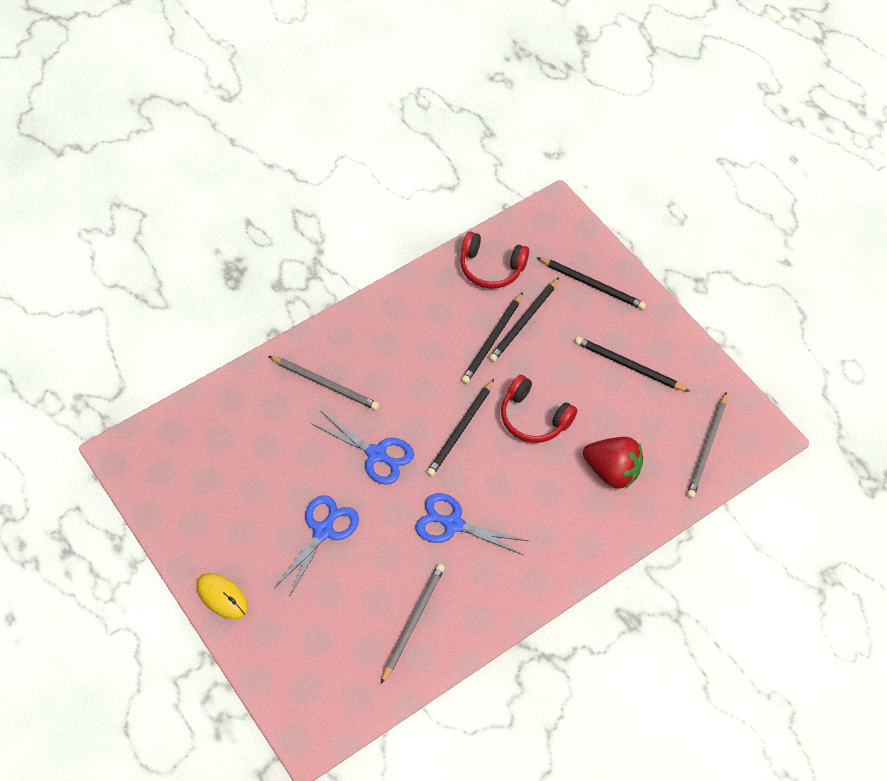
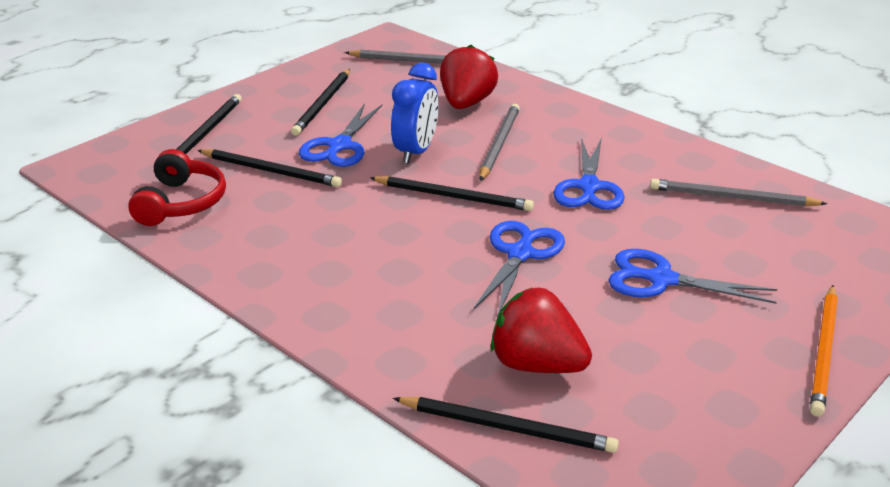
camera: 100 degrees left, 25 degrees down
yellow mouse [196,573,248,619] -> orange pencil [810,285,838,417]
grey pencil [268,356,379,410] -> grey pencil moved to [479,104,520,181]
black pencil [461,292,523,384] -> black pencil moved to [393,397,619,453]
red headphones [501,375,577,443] -> blue clock [391,63,439,164]
none -> blue scissors [299,104,382,167]
none -> red strawberry [491,288,592,373]

